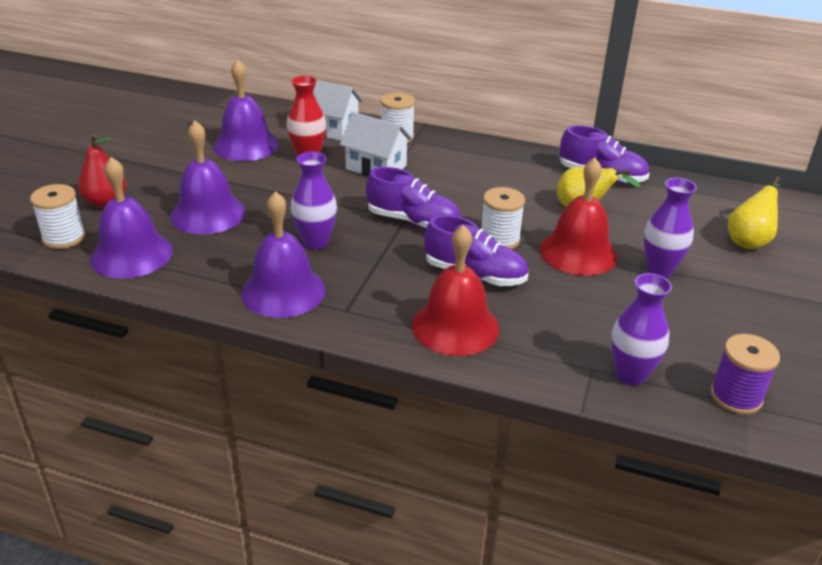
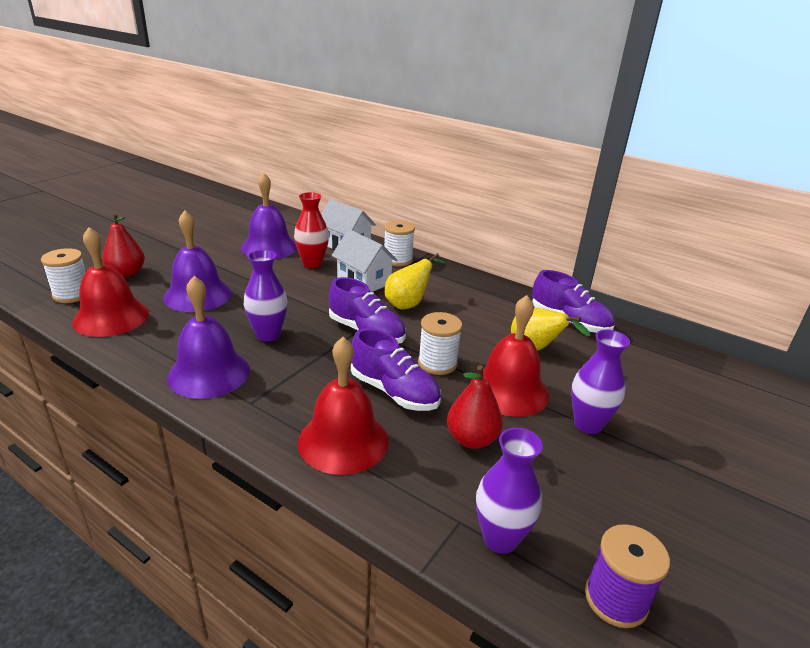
camera: 15 degrees right, 5 degrees down
purple bell [90,157,173,279] -> red bell [72,227,149,337]
yellow pear [728,176,780,249] -> yellow pear moved to [385,253,445,309]
none -> red pear [447,365,503,449]

